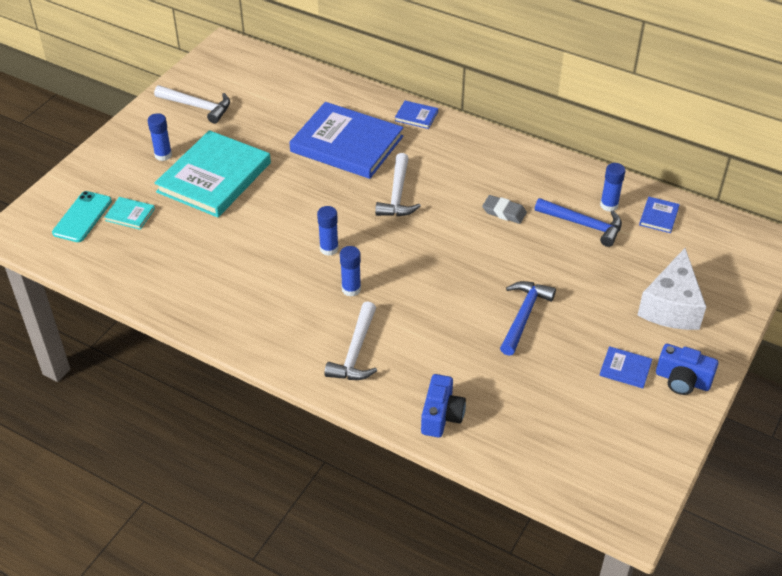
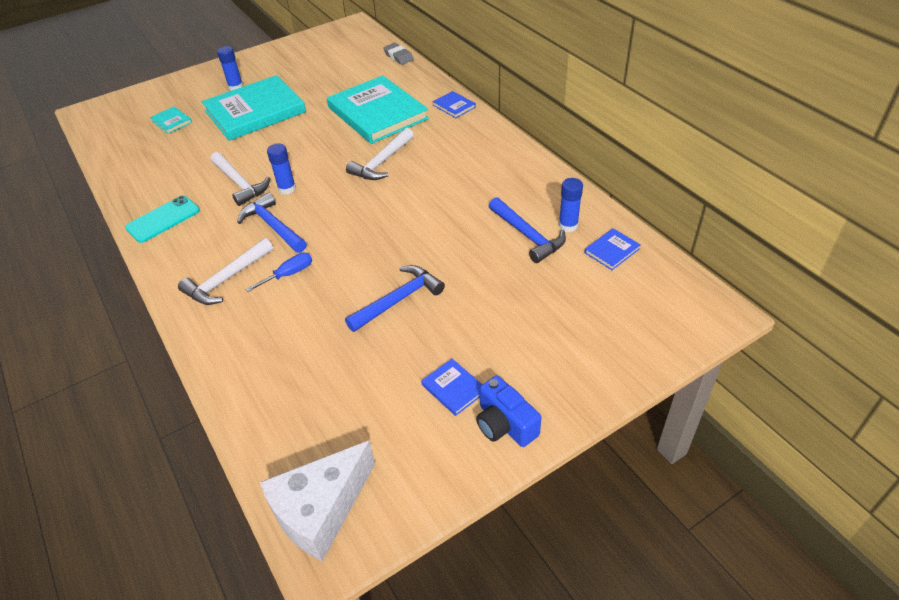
camera: 30 degrees right, 0 degrees up
turquoise phone [52,191,112,242] -> turquoise phone moved to [125,196,200,243]
white hammer [154,85,230,124] -> white hammer moved to [210,152,270,206]
blue book [289,102,404,179] -> turquoise book [327,75,429,144]
blue glue stick [340,246,361,297] -> blue hammer [237,193,307,253]
blue camera [421,374,466,438] -> none
grey eraser [482,195,527,224] -> grey eraser moved to [383,43,414,65]
white cheese [637,248,706,330] -> white cheese moved to [260,440,375,562]
none -> blue screwdriver [245,253,312,292]

